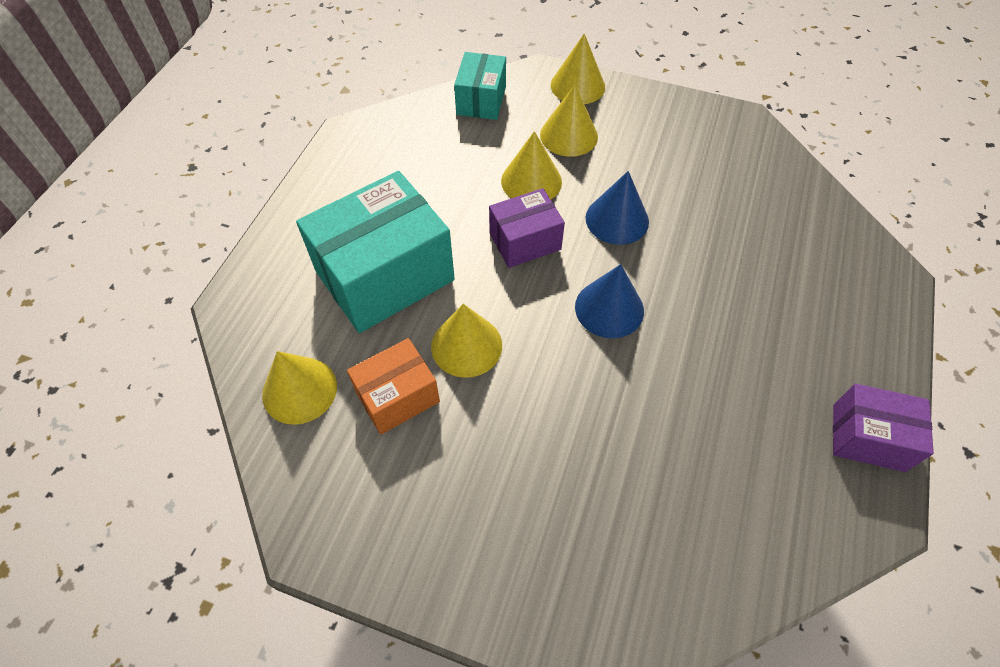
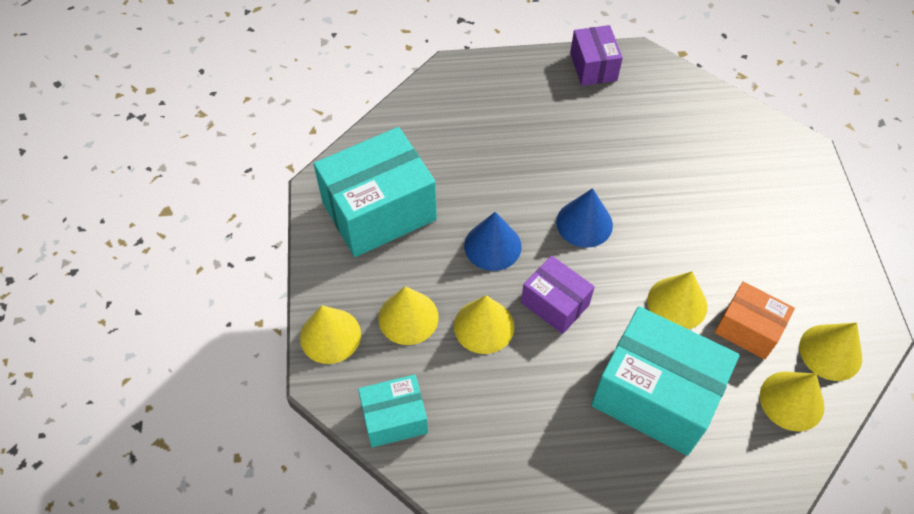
camera: 115 degrees left, 0 degrees up
none -> turquoise box [314,127,437,257]
none -> yellow cone [799,323,862,381]

